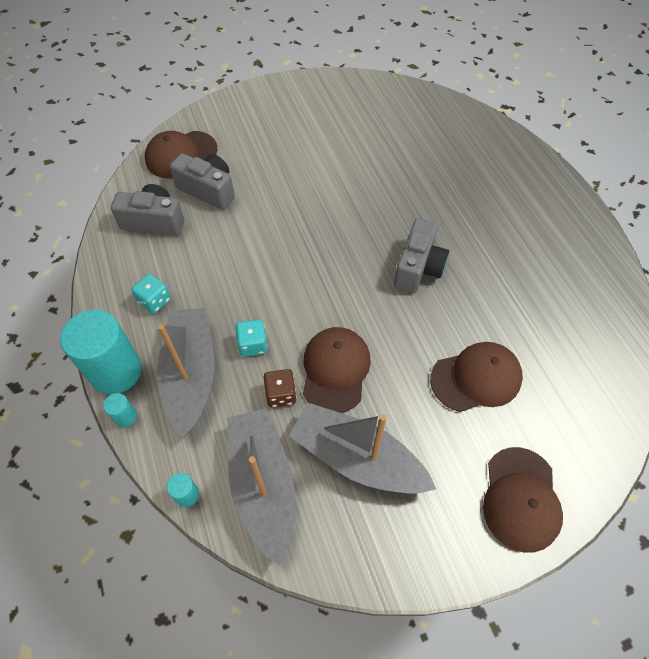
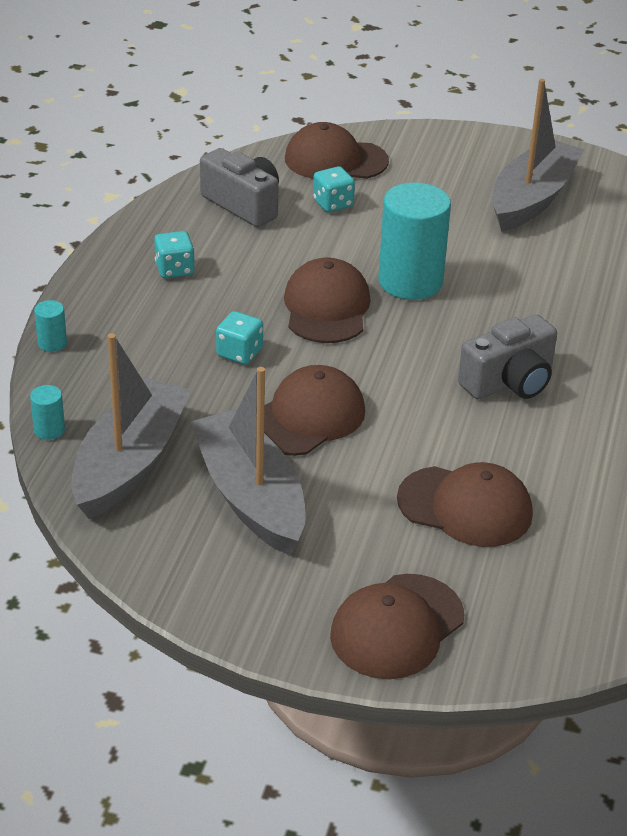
camera: 35 degrees right, 20 degrees down
turquoise cylinder [60,309,142,394] -> turquoise cylinder moved to [378,182,451,300]
grey boat [157,308,214,437] -> grey boat moved to [492,79,584,232]
grey camera [170,153,235,210] -> turquoise dice [313,166,355,212]
brown dice [264,369,297,407] -> none
none -> brown cap [284,257,370,343]

